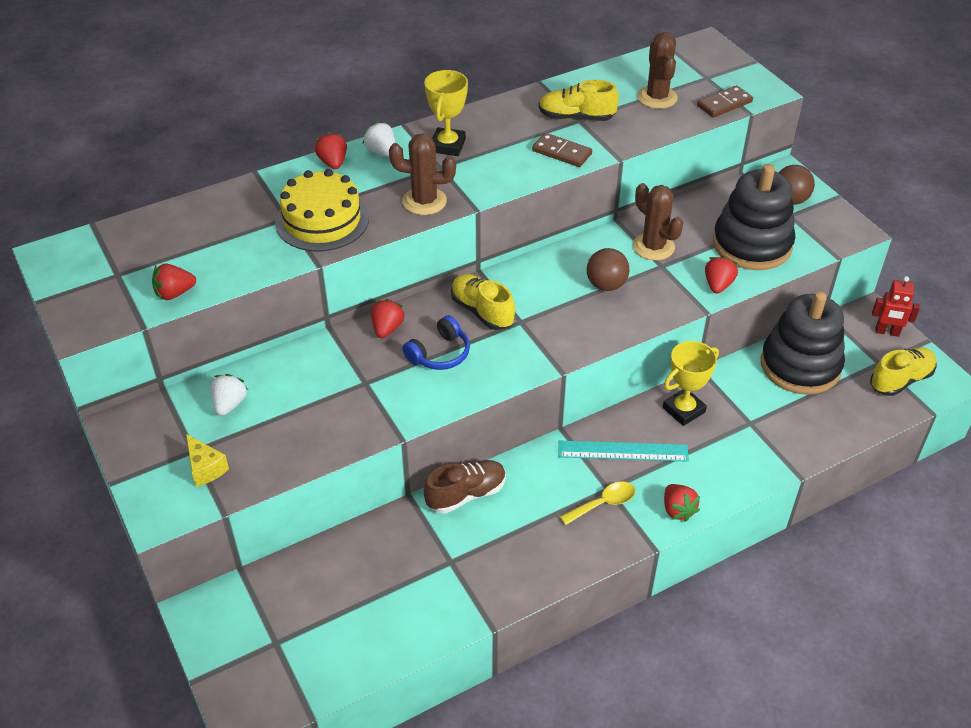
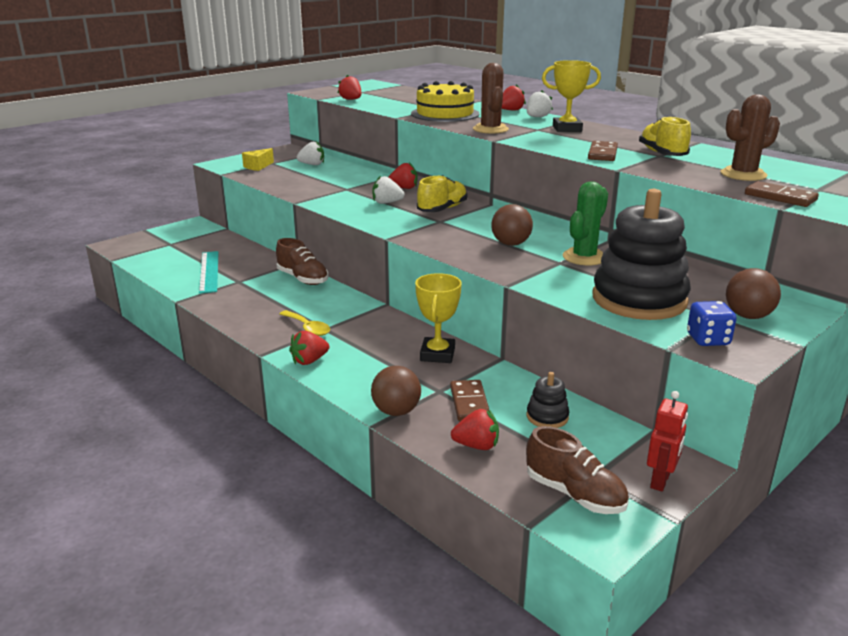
camera: 75 degrees right, 20 degrees down
blue headphones [402,315,470,370] -> white strawberry [372,176,405,204]
turquoise ruler [558,441,689,462] -> turquoise ruler moved to [199,251,219,294]
brown cactus [633,183,683,260] -> green cactus [563,181,608,265]
yellow trophy [663,341,719,426] -> yellow trophy turned 60 degrees clockwise [415,273,462,363]
red strawberry [705,256,738,294] -> red strawberry moved to [451,409,499,450]
black stacking toy [761,292,845,395] -> black stacking toy [527,372,569,428], size x0.43
yellow shoe [870,347,937,396] -> brown shoe [526,426,629,514]
red robot [872,276,920,337] -> red robot turned 150 degrees counterclockwise [647,391,688,492]
none -> brown ball [371,366,421,416]
none -> brown domino [450,380,489,422]
none -> blue dice [687,301,737,346]

